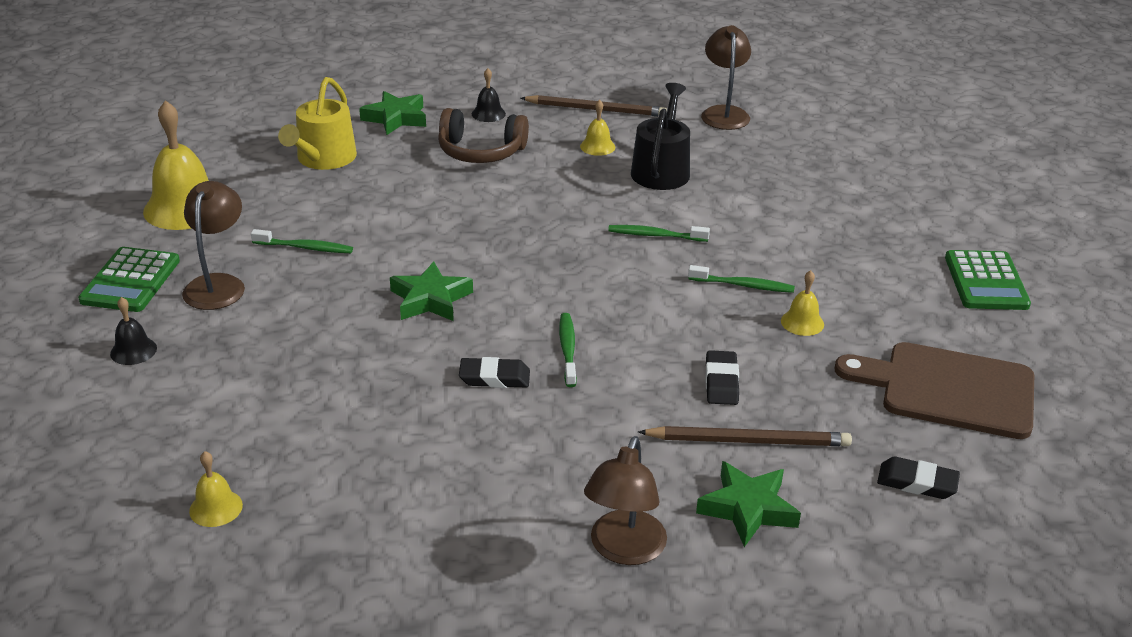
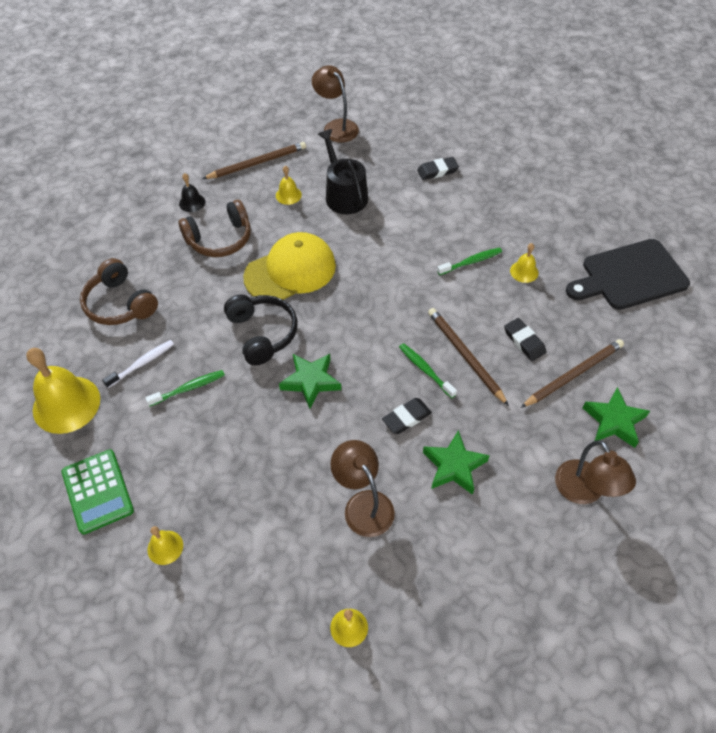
camera: 35 degrees left, 20 degrees up
black bell [110,297,157,365] -> yellow bell [147,526,183,565]
brown lamp [182,181,245,310] -> brown lamp moved to [330,440,395,537]
yellow watering can [278,77,357,170] -> brown headphones [80,258,158,325]
green star [359,91,426,135] -> green star moved to [423,430,490,495]
green toothbrush [608,225,710,242] -> none
brown cutting board [835,342,1034,439] -> black cutting board [566,239,690,310]
black eraser [877,457,960,499] -> black eraser moved to [417,157,459,180]
green calculator [945,250,1031,310] -> none
none -> white toothbrush [102,340,174,388]
none -> black headphones [224,294,297,365]
none -> yellow cap [243,232,336,300]
none -> brown pencil [428,308,509,406]

